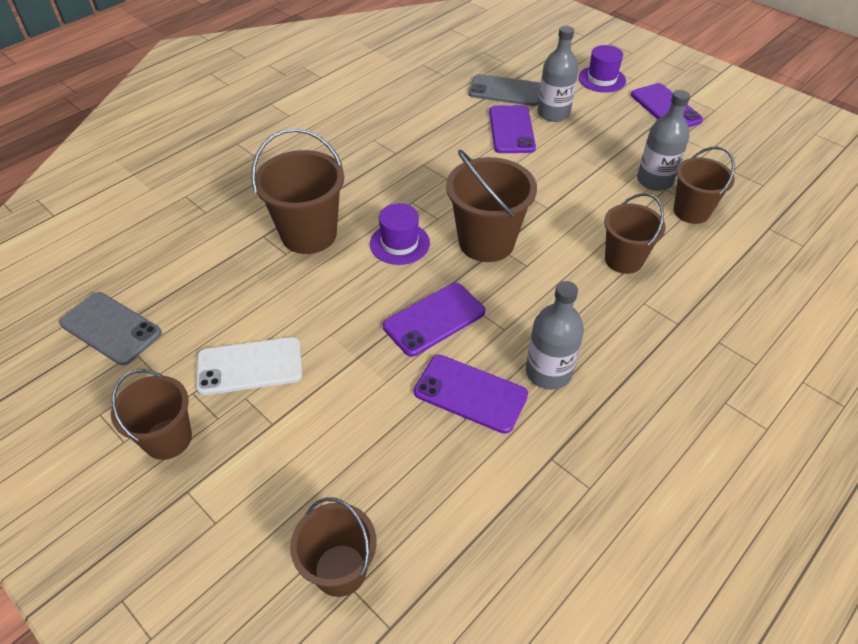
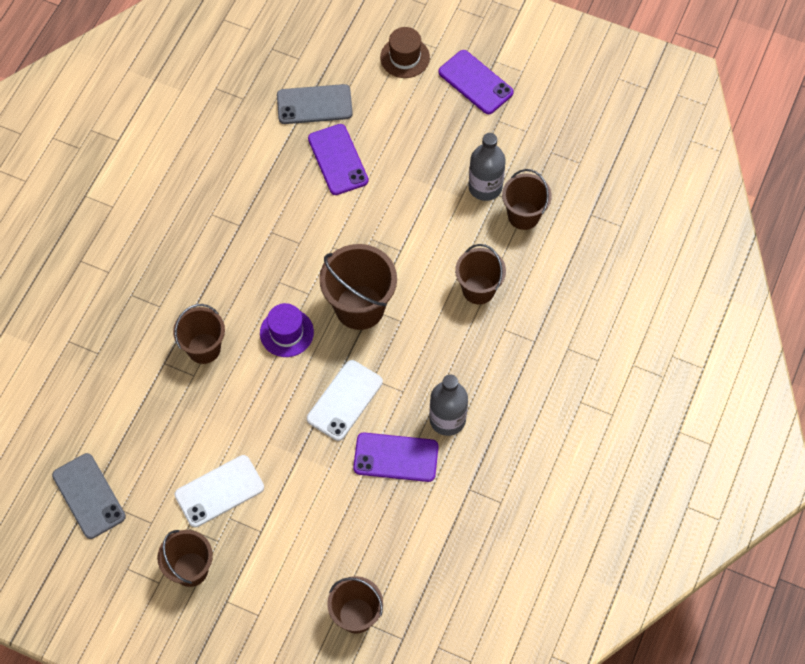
camera: 20 degrees left, 15 degrees up
grey phone [59,292,162,365] -> grey phone turned 45 degrees clockwise [52,453,126,539]
brown bucket [251,128,344,254] -> brown bucket [173,304,225,364], size x0.66
purple phone [383,283,485,357] -> white phone [307,360,383,441]
grey bottle [537,26,578,122] -> none
purple hat [578,45,626,93] -> brown hat [380,27,430,78]

